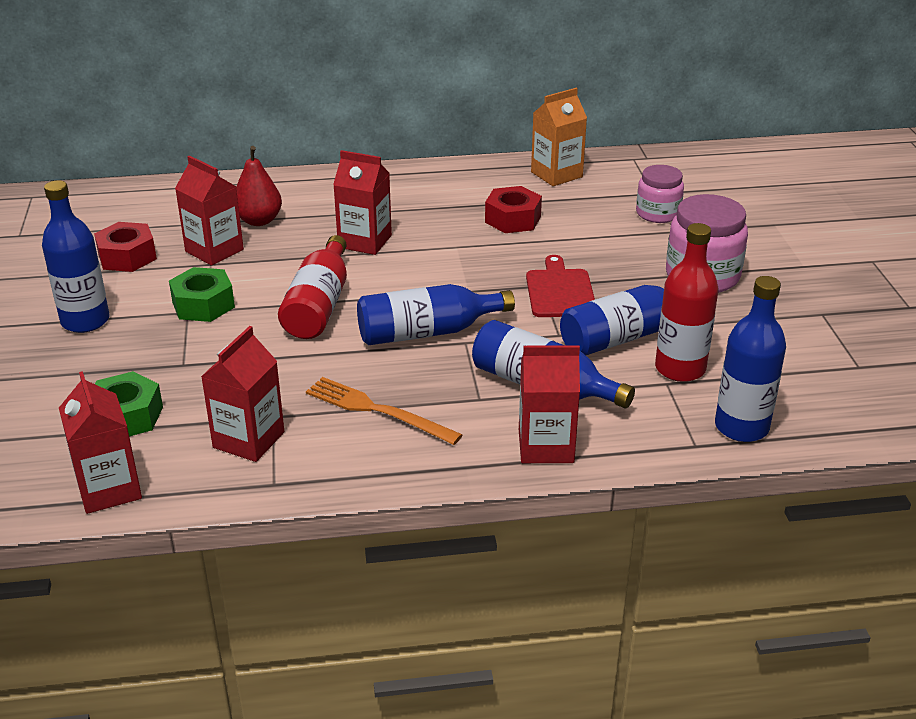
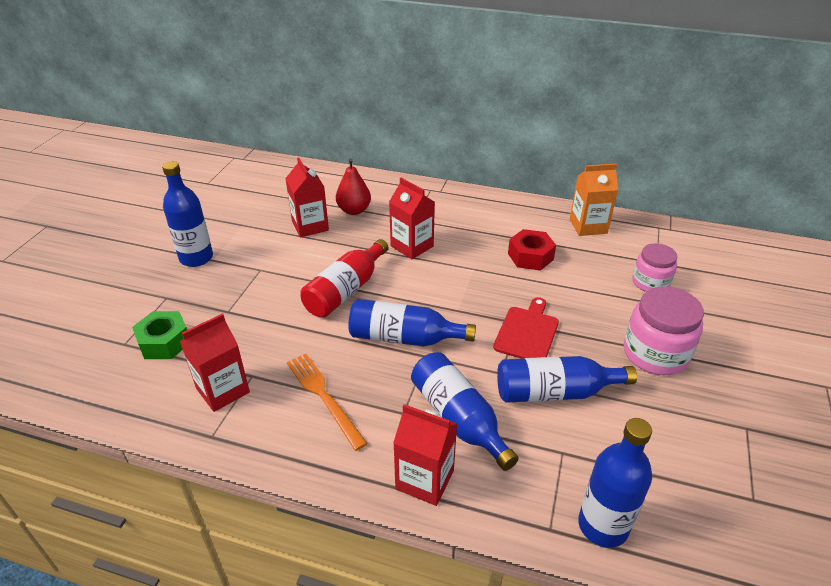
camera: 25 degrees right, 5 degrees up
red carton [59,371,142,514] -> none
red nut [94,222,157,272] -> none
green nut [169,267,235,322] -> none
red bottle [655,223,718,382] -> none

